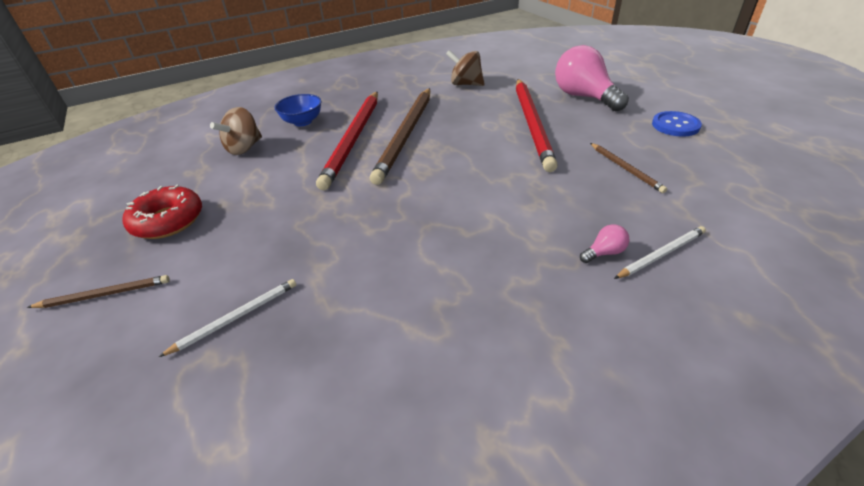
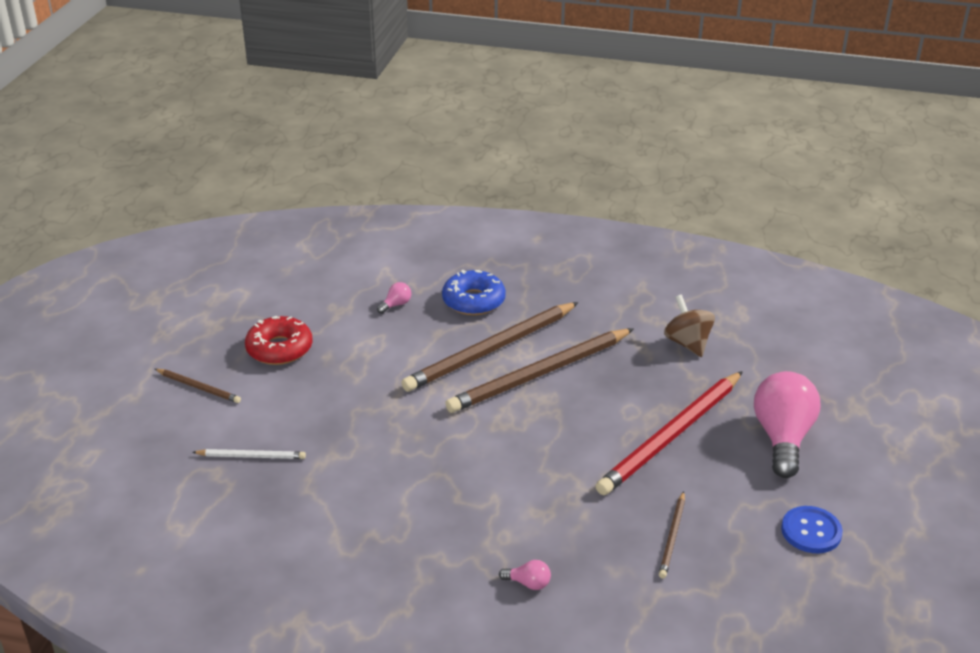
camera: 40 degrees right, 5 degrees down
brown spinning top [210,107,262,155] -> pink light bulb [377,282,411,314]
blue bowl [274,94,321,126] -> blue donut [442,270,506,315]
red pencil [316,92,378,191] -> brown pencil [401,302,579,392]
white pencil [614,226,706,279] -> none

